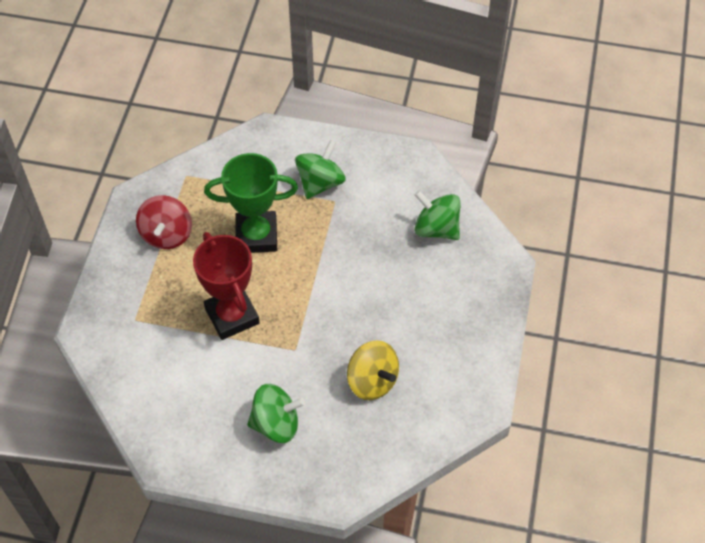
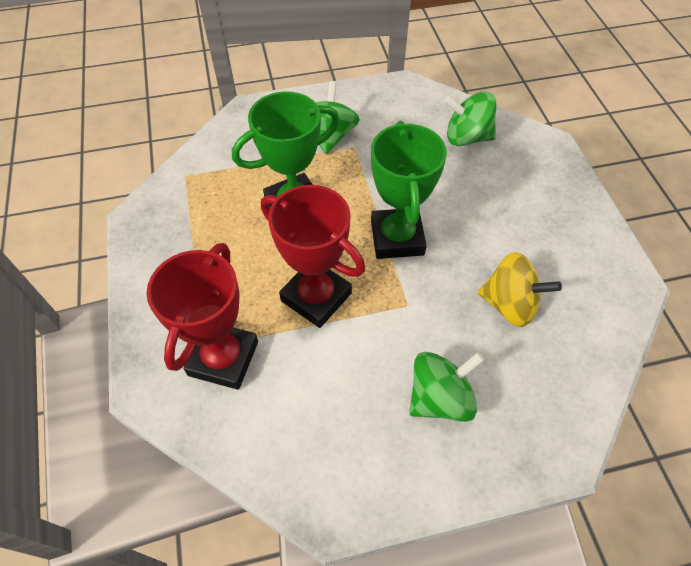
camera: 25 degrees left, 0 degrees up
red spinning top [136,195,192,249] -> none
none -> red trophy [146,243,258,390]
none -> green trophy [371,121,447,259]

